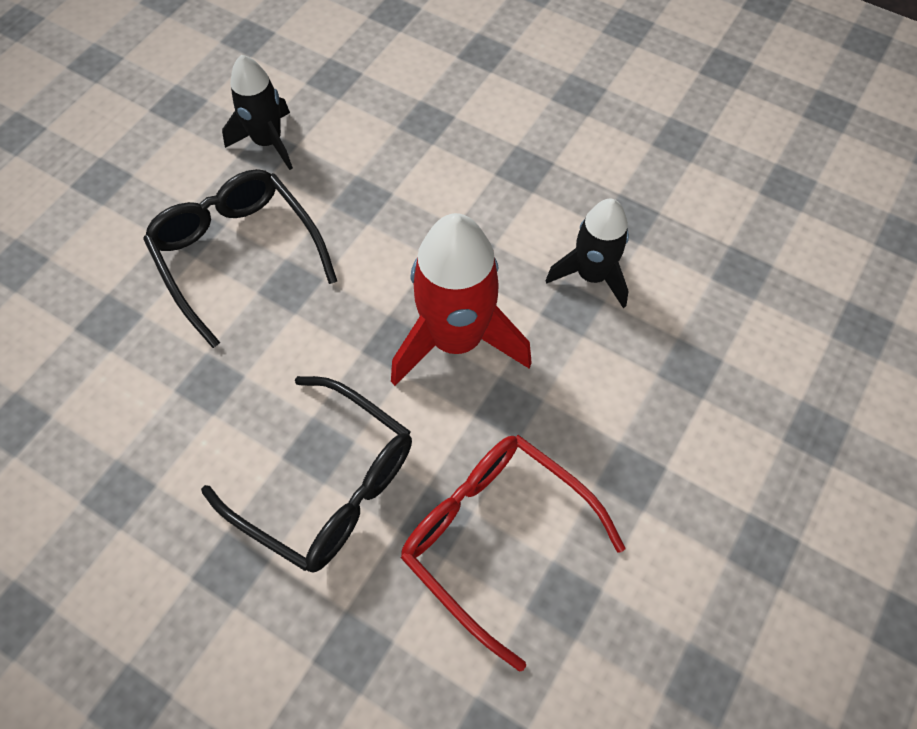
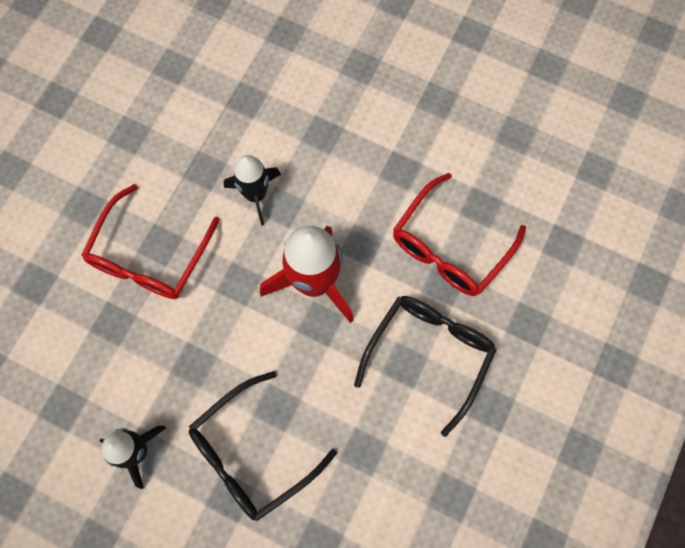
camera: 95 degrees left, 10 degrees up
none -> red glasses [81,184,220,299]

